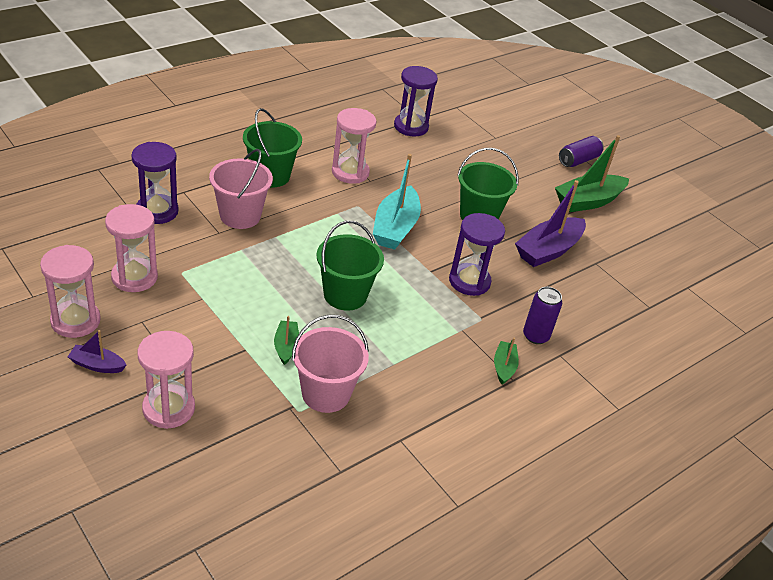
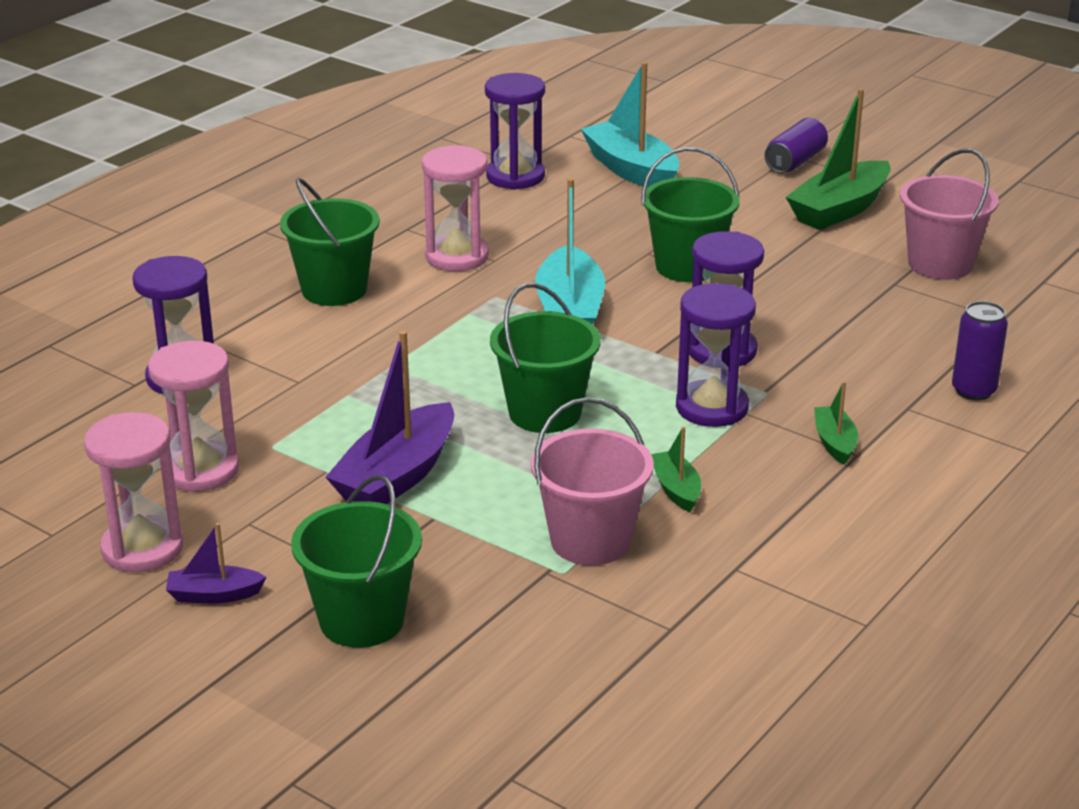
camera: 10 degrees left, 10 degrees down
pink hourglass [138,331,195,429] -> green bucket [291,475,422,648]
pink bucket [209,149,273,229] -> pink bucket moved to [900,149,999,280]
green boat [274,316,299,365] -> green boat moved to [651,426,701,512]
purple boat [515,180,586,267] -> purple boat moved to [326,330,454,504]
purple can [523,287,562,344] -> purple can moved to [952,301,1008,401]
none -> turquoise boat [581,62,680,188]
none -> purple hourglass [676,283,756,427]

